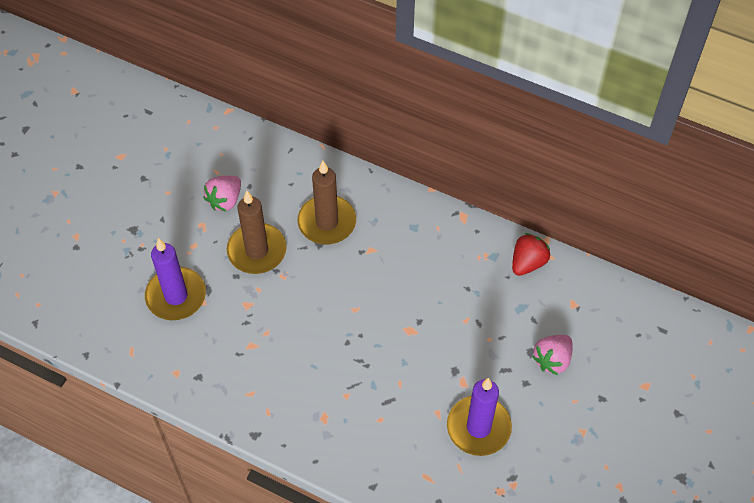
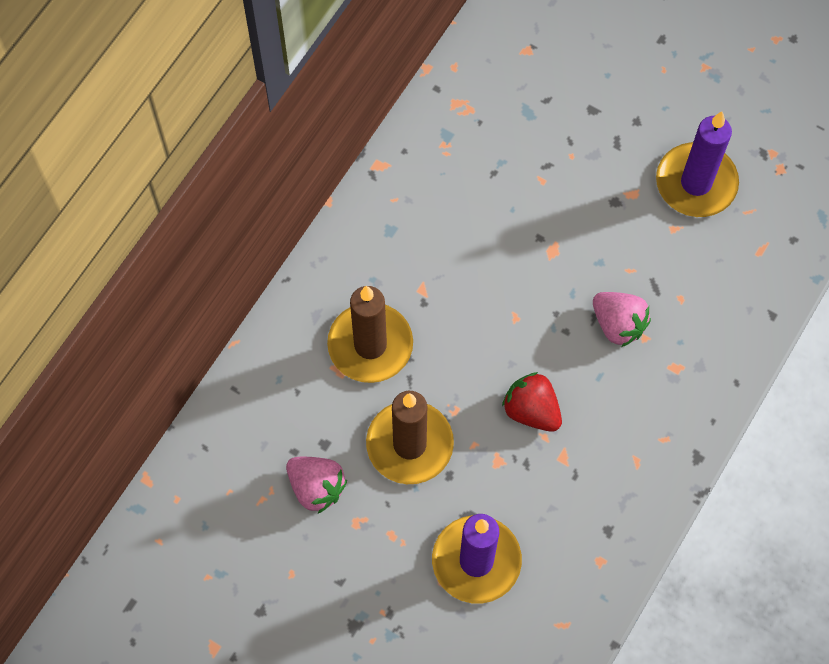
camera: 85 degrees left, 10 degrees up
red strawberry [512,233,550,276] -> red strawberry moved to [502,372,562,432]
pink strawberry [532,335,573,375] -> pink strawberry moved to [593,292,651,347]

